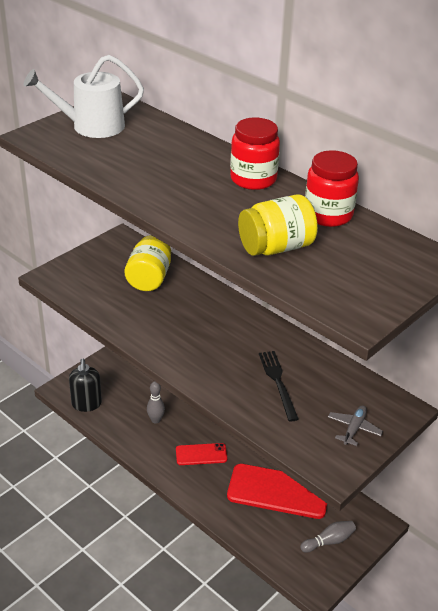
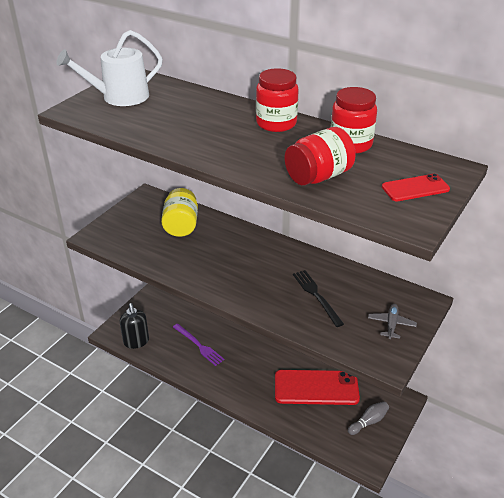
camera: 10 degrees left, 0 degrees up
grey bowling pin [147,381,165,424] -> purple fork [173,324,225,366]
red phone [176,443,227,465] -> red phone moved to [382,174,450,201]
yellow jar [238,194,318,256] -> red jar [285,127,356,185]

